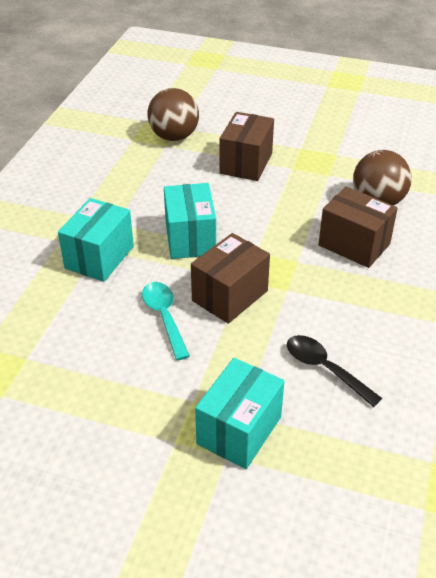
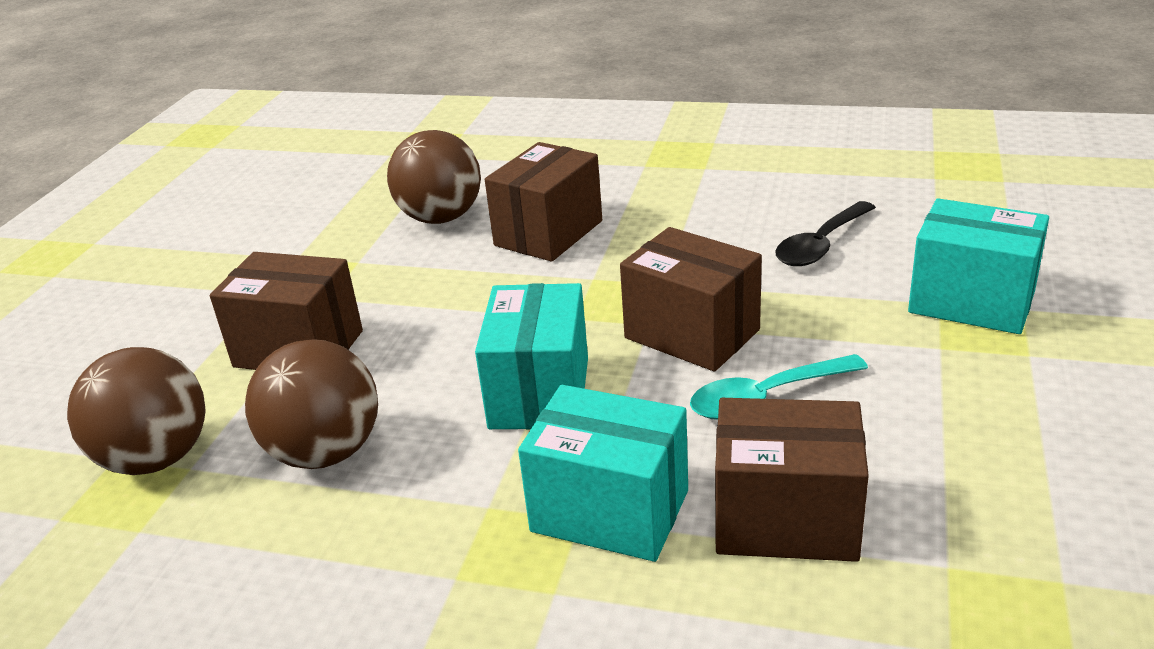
camera: 90 degrees left, 10 degrees down
turquoise box [164,183,216,259] -> turquoise box turned 75 degrees counterclockwise [475,283,588,429]
none -> brown ball [245,339,378,469]
none -> brown box [715,398,869,562]

